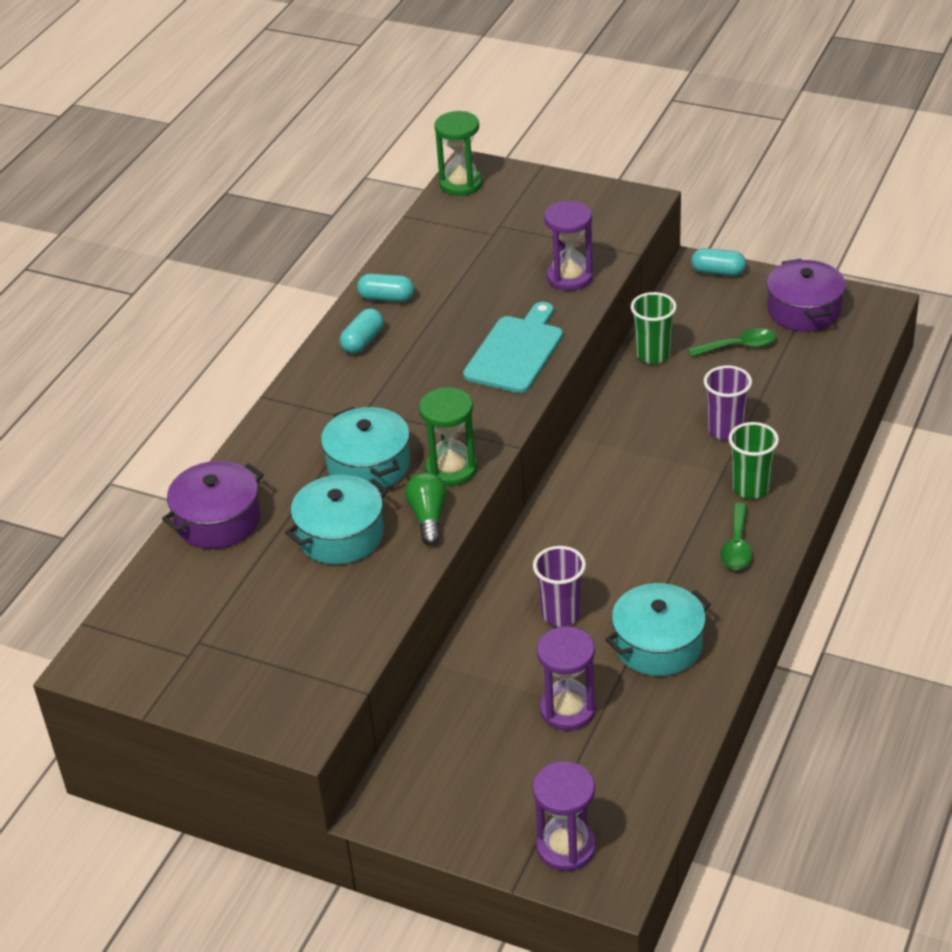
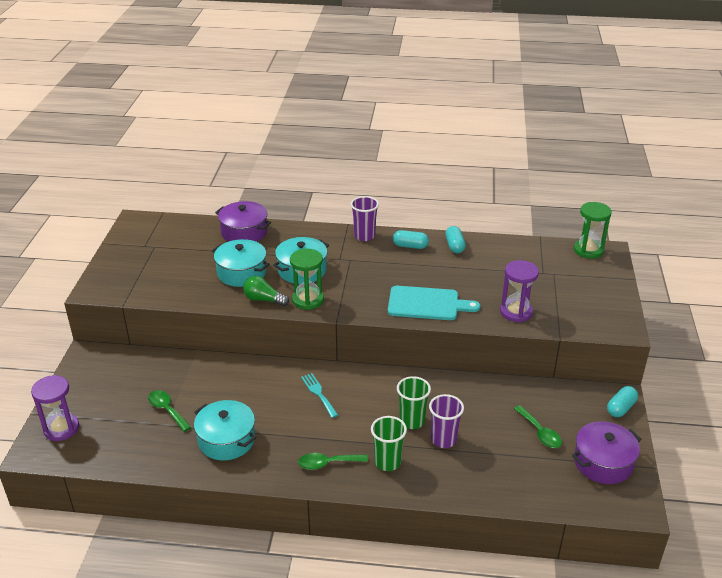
camera: 70 degrees right, 5 degrees down
green light bulb [405,472,447,546] -> green light bulb turned 135 degrees counterclockwise [243,276,289,306]
purple cup [533,546,586,627] -> purple cup moved to [351,196,379,241]
purple hourglass [537,627,596,731] -> green spoon [148,390,191,432]
green cup [631,292,677,364] -> green cup moved to [397,376,431,429]
turquoise capsule [691,248,746,276] -> turquoise capsule turned 45 degrees clockwise [607,386,638,417]
none -> turquoise fork [301,373,338,418]

